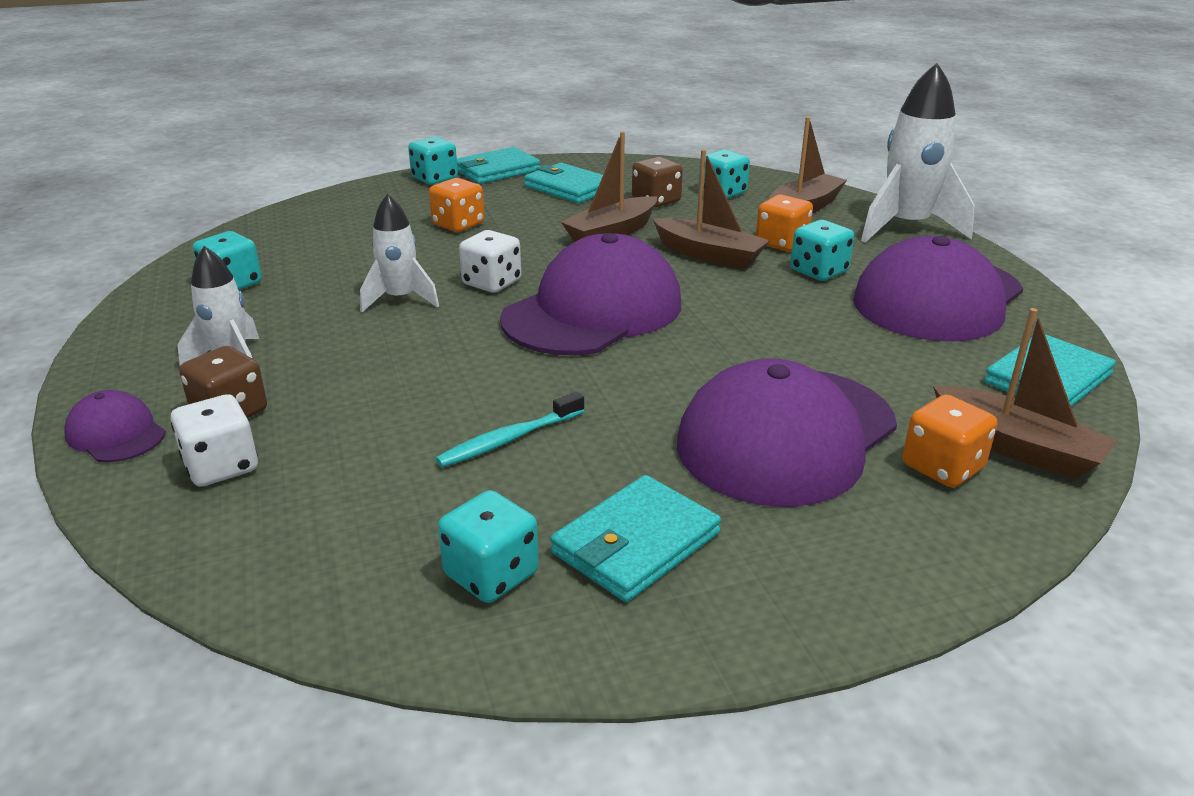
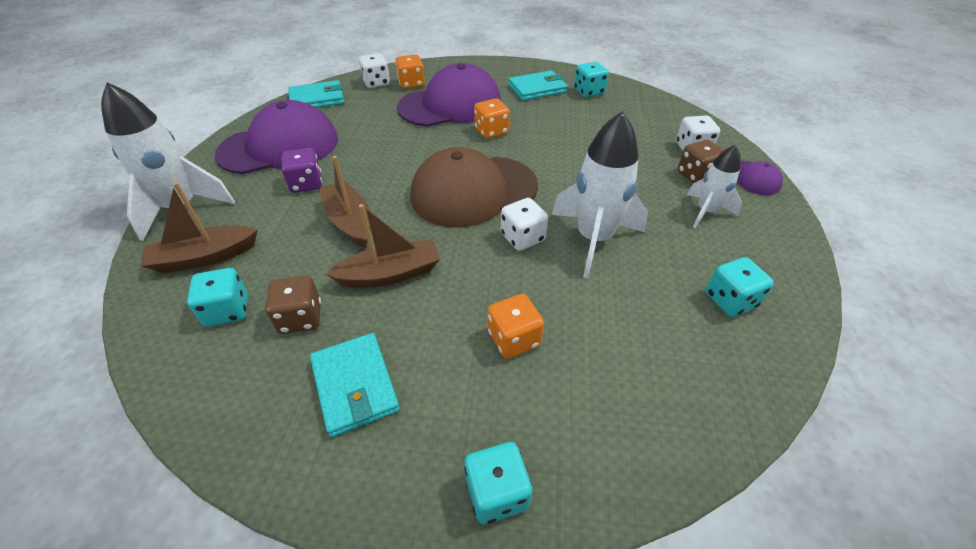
camera: 155 degrees left, 15 degrees up
white rocket [360,194,439,312] -> white rocket [552,111,648,278], size x1.69
turquoise toothbrush [435,392,584,467] -> none
turquoise wallet [457,147,540,184] -> none
purple cap [500,233,681,355] -> brown cap [410,147,538,228]
orange dice [756,195,813,251] -> orange dice moved to [474,98,510,139]
turquoise dice [790,220,854,281] -> purple dice [281,148,322,193]
brown boat [933,308,1118,479] -> white dice [359,53,390,88]

